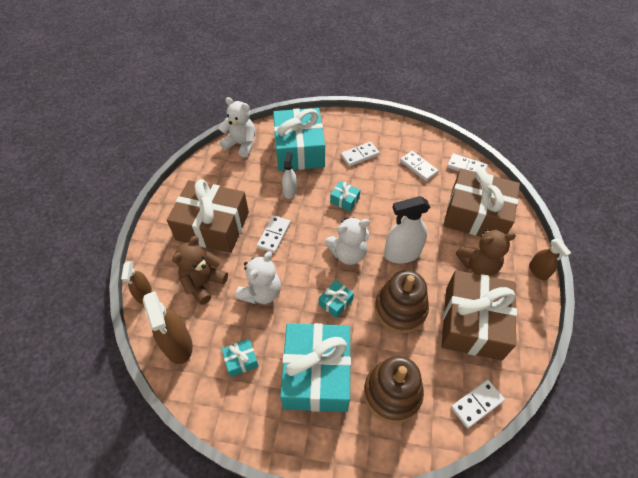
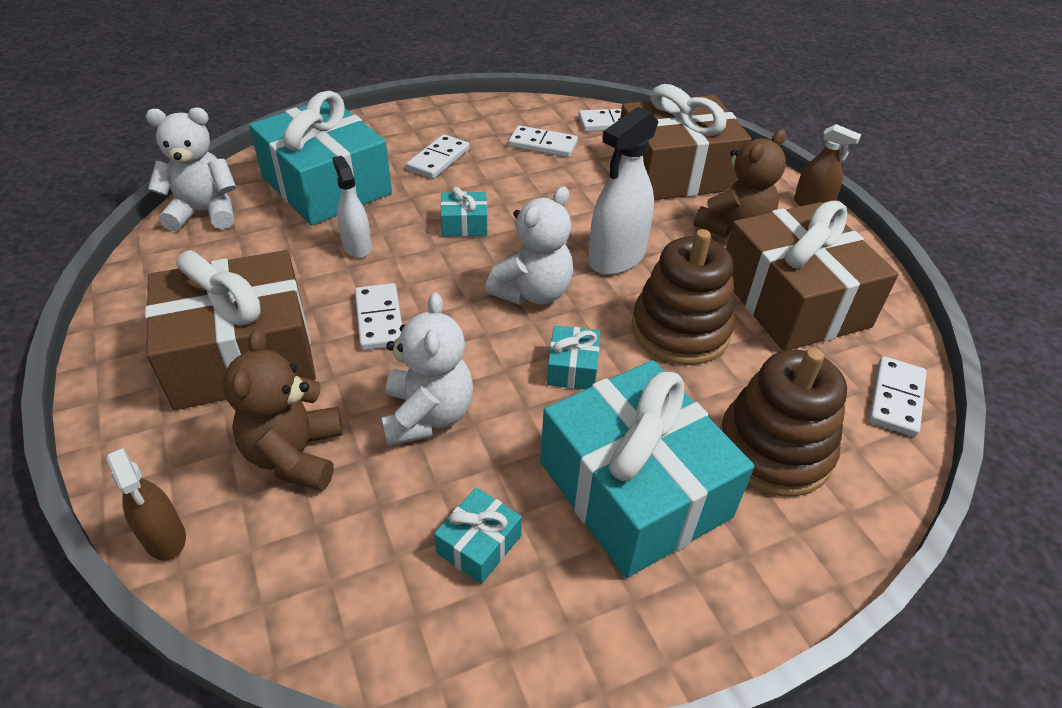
camera: 35 degrees left, 10 degrees down
brown spray bottle [143,291,193,364] -> none

